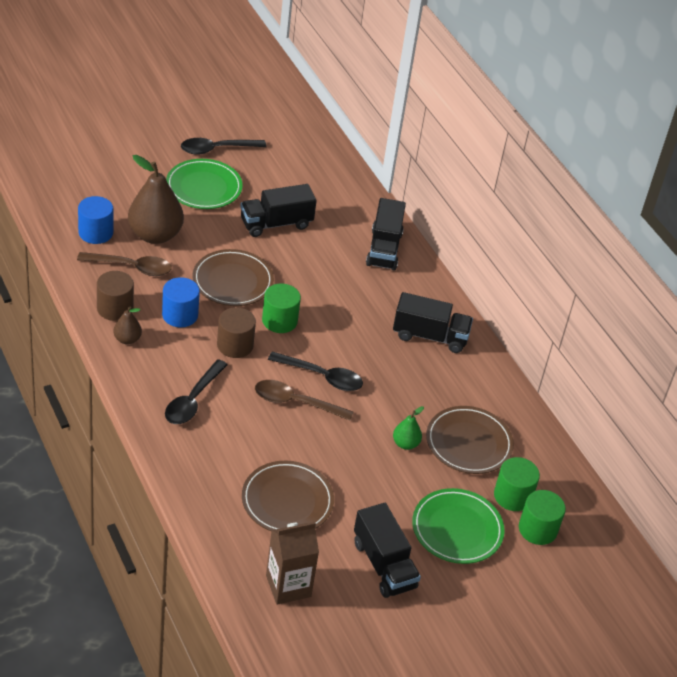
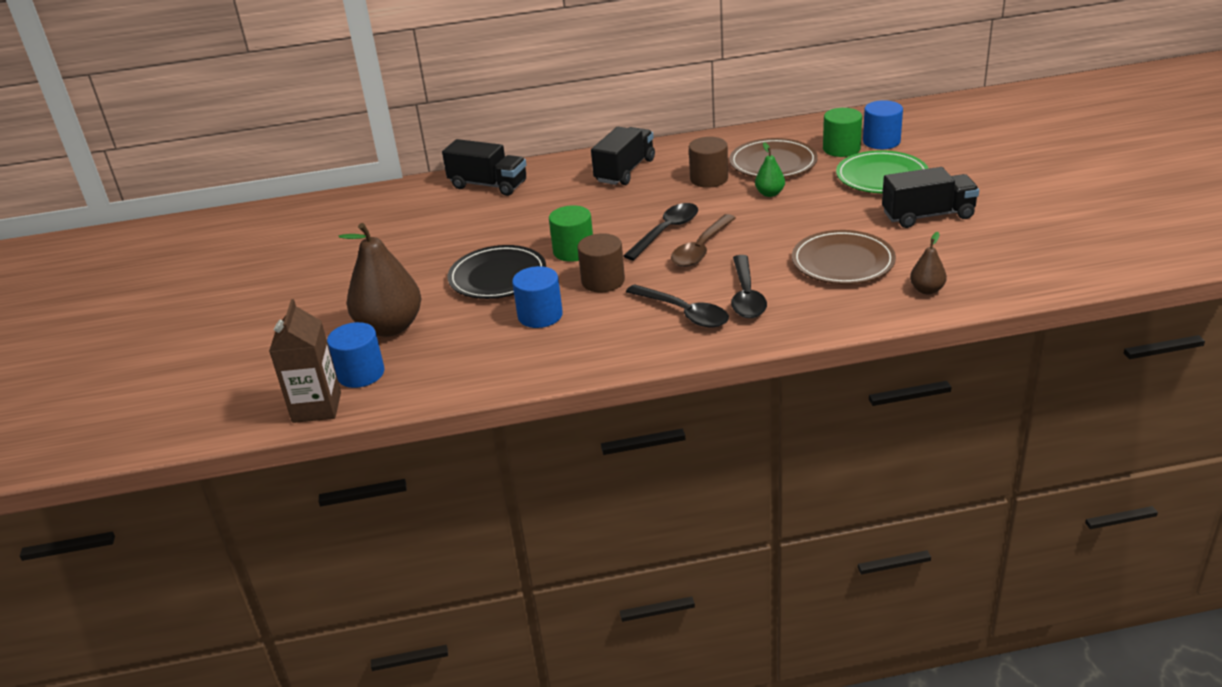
camera: 65 degrees left, 10 degrees down
brown spoon [77,252,172,276] -> none
brown cylinder [97,271,134,321] -> brown cylinder moved to [689,137,728,188]
brown pear [113,306,142,345] -> brown pear moved to [910,232,947,294]
green plate [166,159,243,209] -> none
black spoon [181,138,267,154] -> black spoon moved to [731,255,767,318]
brown plate [193,249,274,306] -> black plate [448,245,546,299]
black truck [240,184,317,237] -> none
brown carton [266,522,319,605] -> brown carton moved to [269,299,341,423]
green cylinder [519,490,566,545] -> blue cylinder [863,100,903,149]

